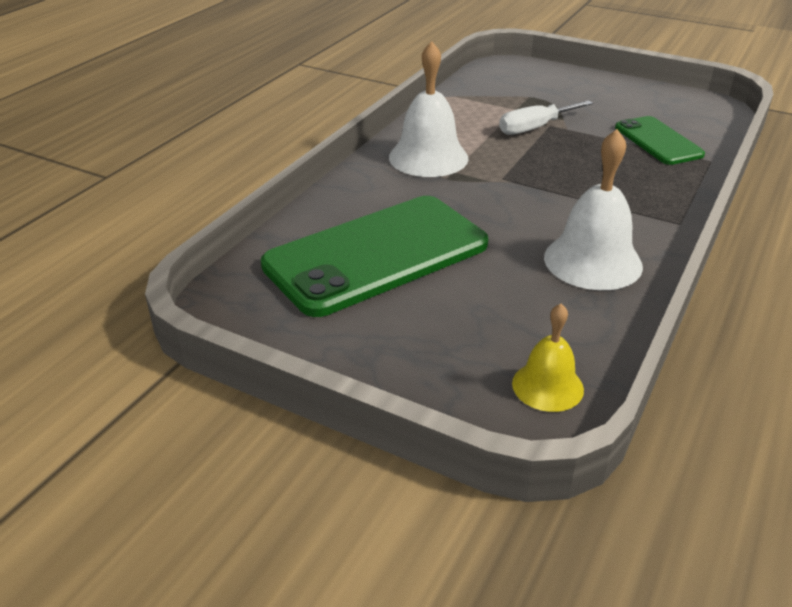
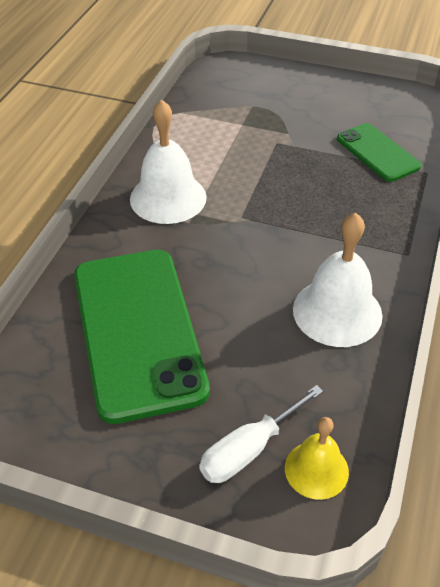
camera: 10 degrees left, 10 degrees up
green phone [261,196,488,317] -> green phone turned 60 degrees counterclockwise [74,250,210,424]
white screwdriver [499,100,593,135] -> white screwdriver moved to [199,385,323,483]

